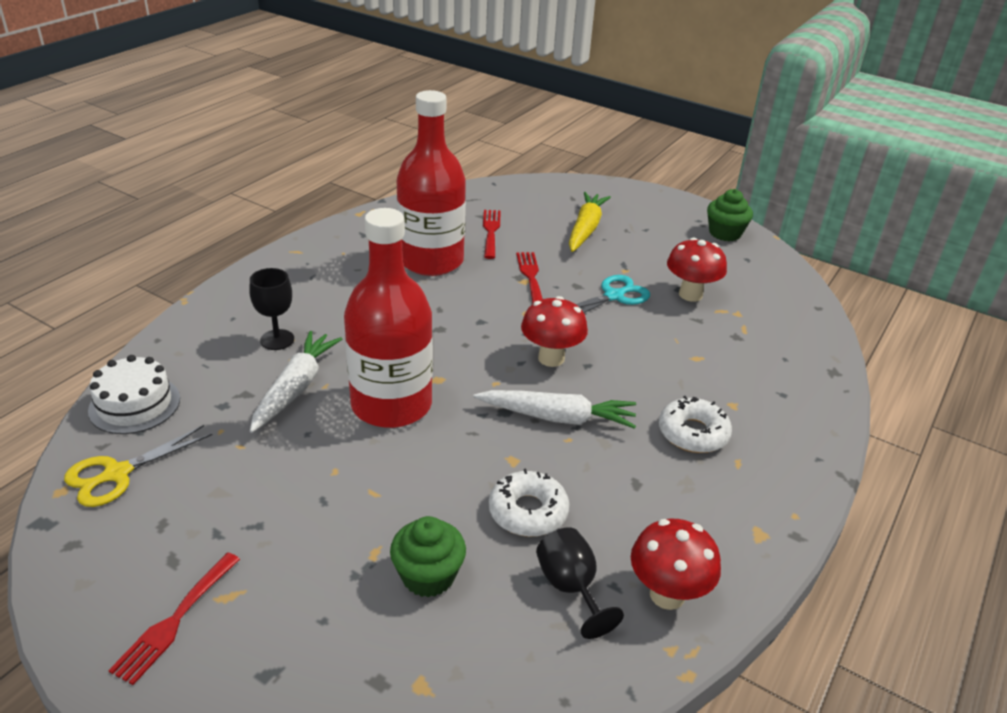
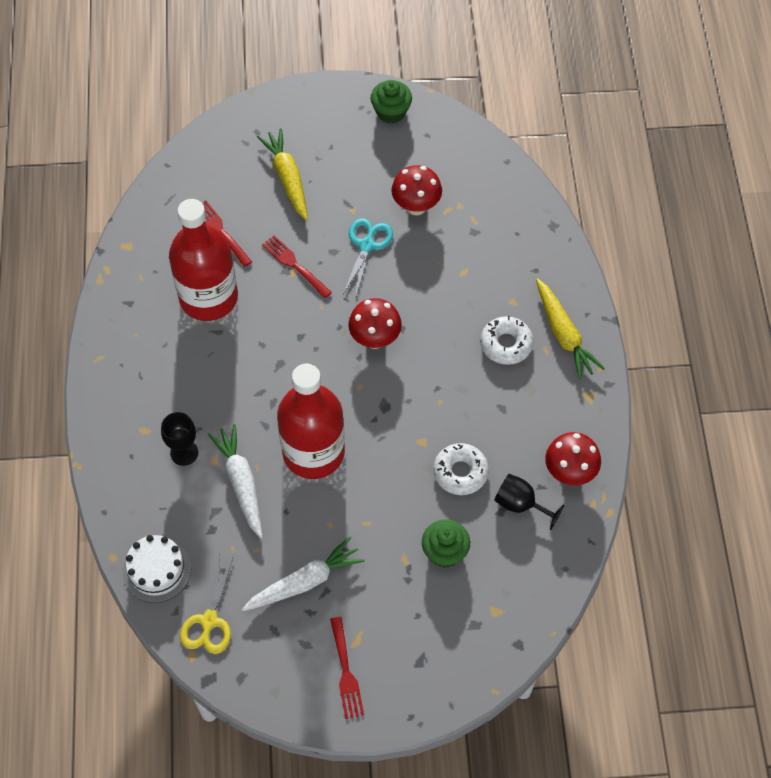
camera: 35 degrees left, 25 degrees up
white carrot [474,390,636,429] -> white carrot moved to [242,536,365,611]
none -> yellow carrot [536,278,605,380]

